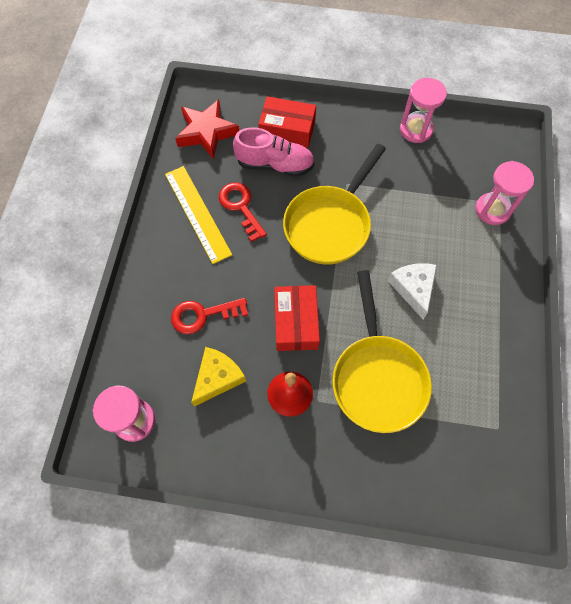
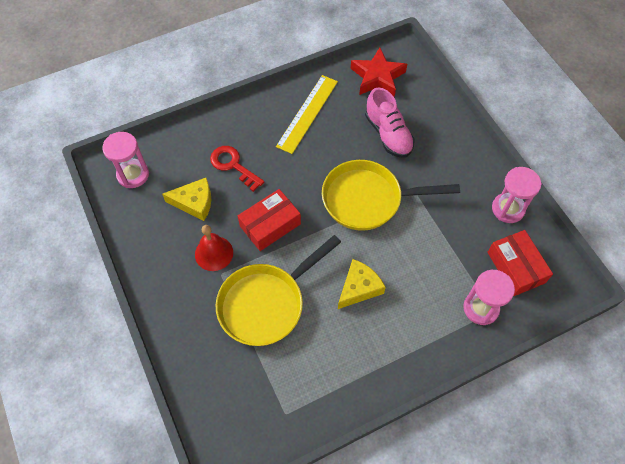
camera: 55 degrees right, 5 degrees down
red key [219,183,267,242] -> none
red box [258,96,316,148] -> red box moved to [487,230,553,296]
white cheese [388,263,437,319] -> yellow cheese [338,259,386,309]

